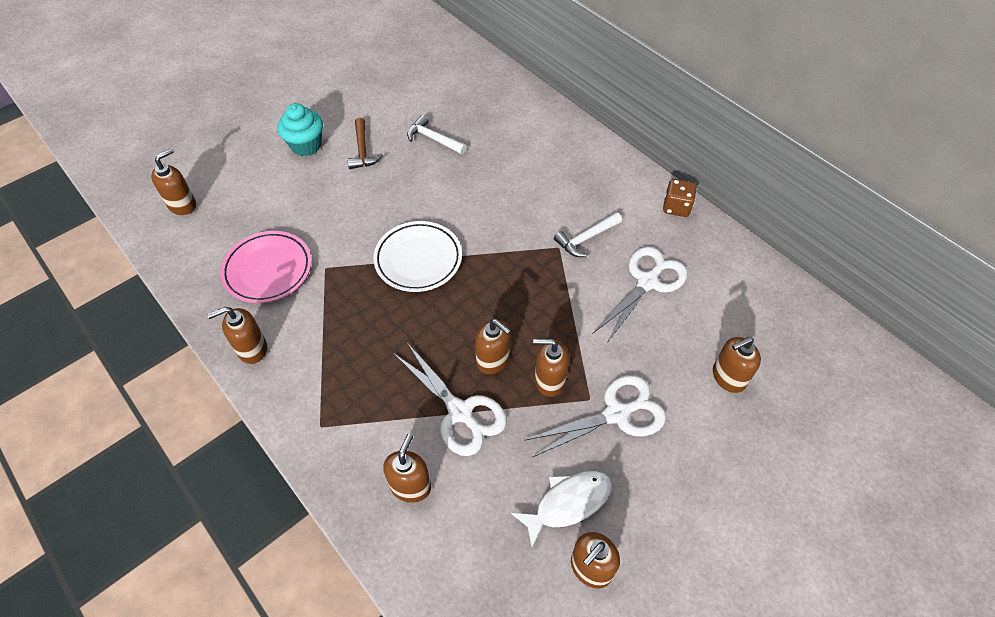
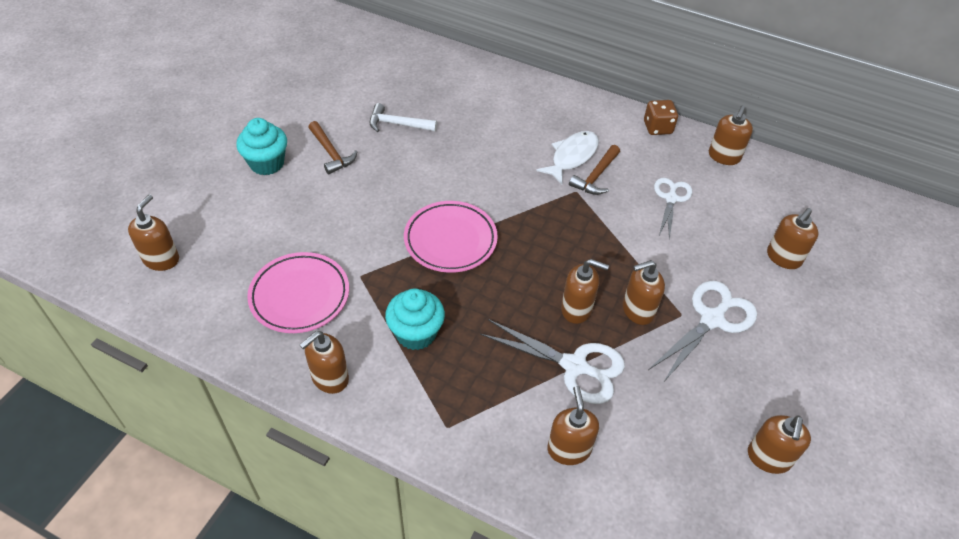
camera: 25 degrees left, 5 degrees down
white plate [373,221,462,292] -> pink plate [404,201,498,273]
white fish [511,471,612,547] -> white fish moved to [536,131,599,184]
white hammer [554,212,622,257] -> brown hammer [569,145,620,195]
white scissors [592,247,687,344] -> white scissors [654,178,692,240], size x0.66
none -> turquoise cupcake [385,288,445,350]
none -> brown soap dispenser [709,105,753,165]

